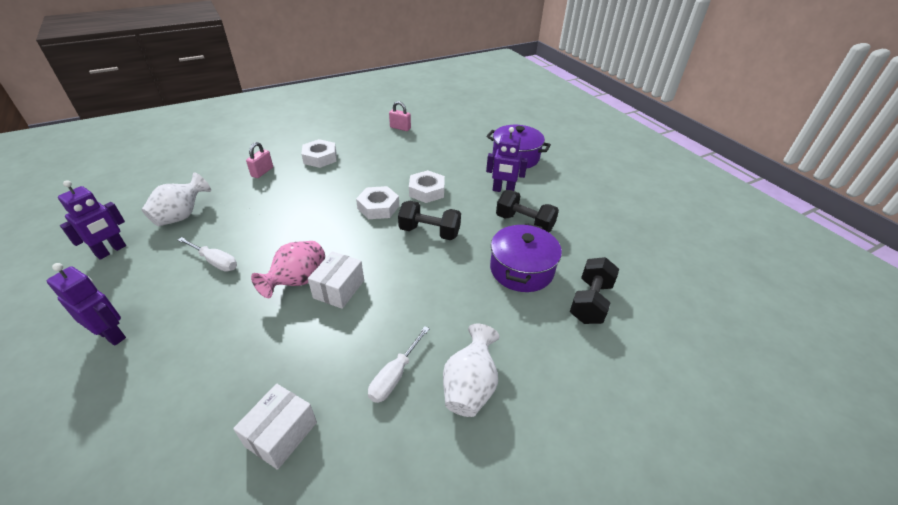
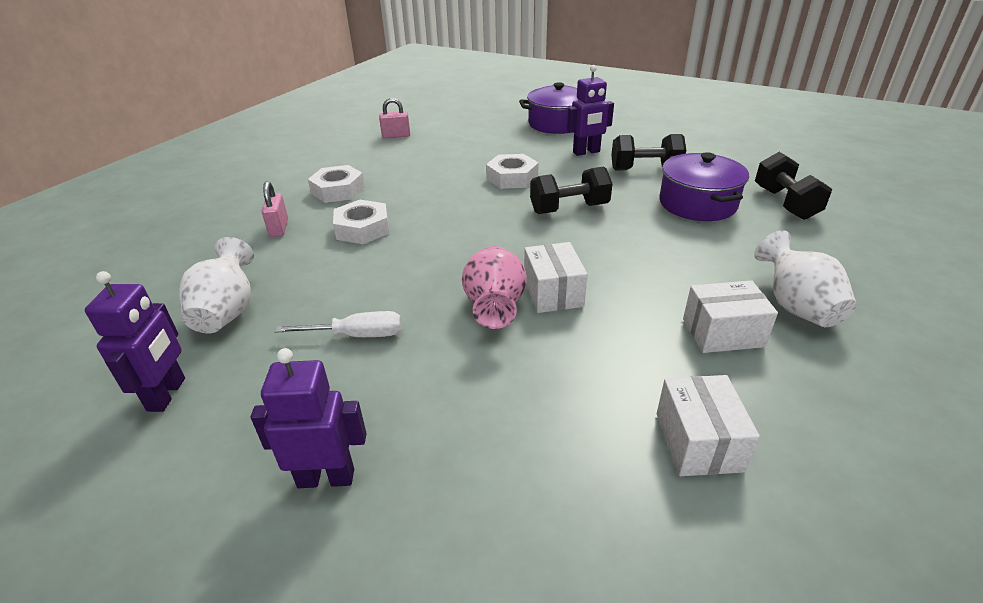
camera: 30 degrees left, 5 degrees down
white nut [356,186,399,219] -> white nut moved to [333,200,389,244]
white screwdriver [368,326,430,403] -> white box [683,280,778,353]

